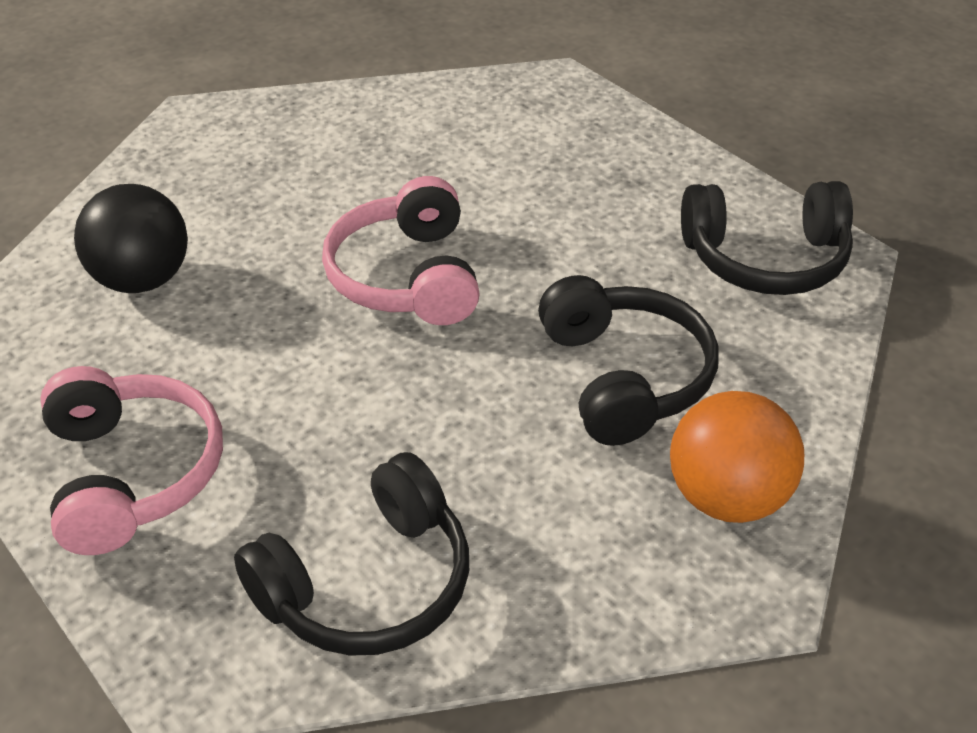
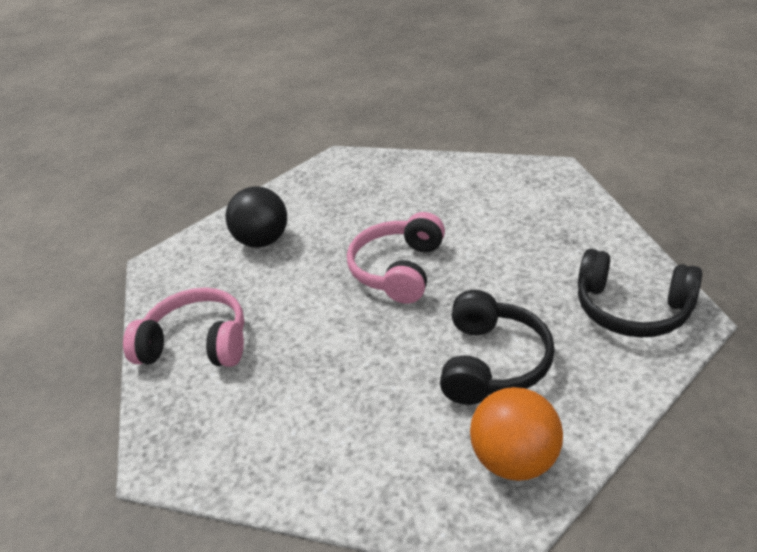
camera: 30 degrees right, 5 degrees down
pink headphones [41,366,223,555] -> pink headphones turned 90 degrees counterclockwise [123,288,244,367]
black headphones [234,452,469,656] -> none

